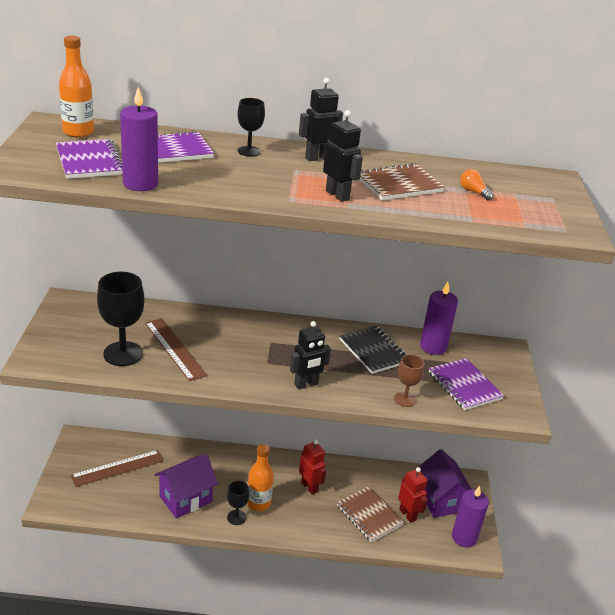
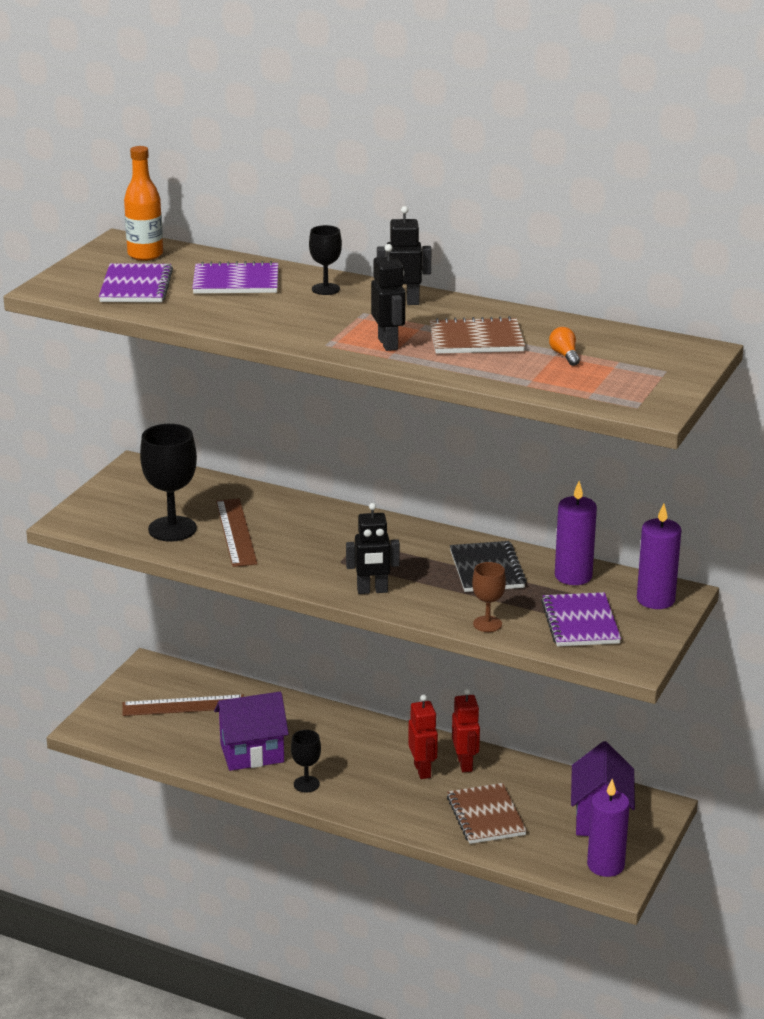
camera: 25 degrees right, 5 degrees down
purple candle [120,87,158,191] -> purple candle moved to [637,503,681,609]
orange bottle [247,444,274,511] -> none
red robot [398,467,428,523] -> red robot moved to [452,688,480,772]

